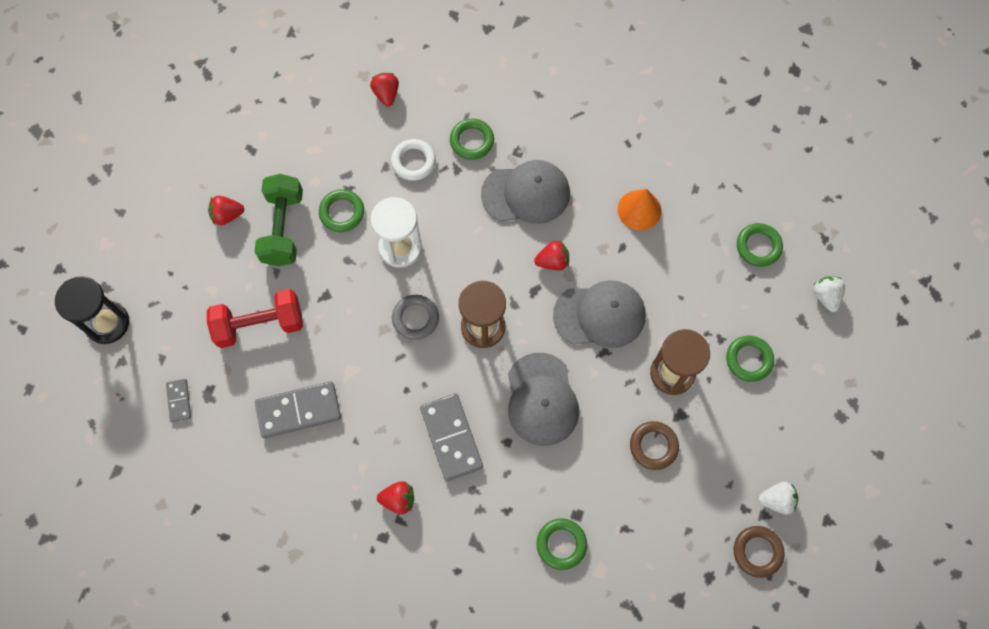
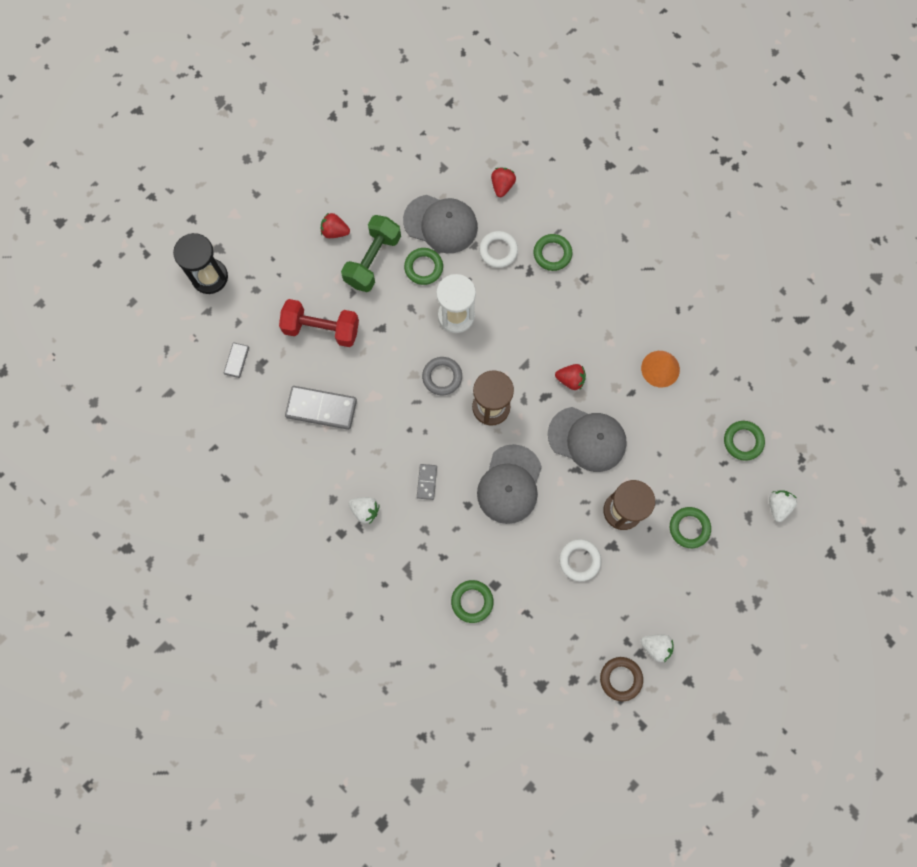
camera: 25 degrees right, 5 degrees up
red strawberry [377,481,414,514] -> white strawberry [349,497,380,524]
grey domino [420,394,483,481] -> grey domino [417,464,437,500], size x0.52
grey cap [481,160,570,224] -> grey cap moved to [403,195,478,253]
brown ring [630,421,679,470] -> white ring [559,539,601,581]

